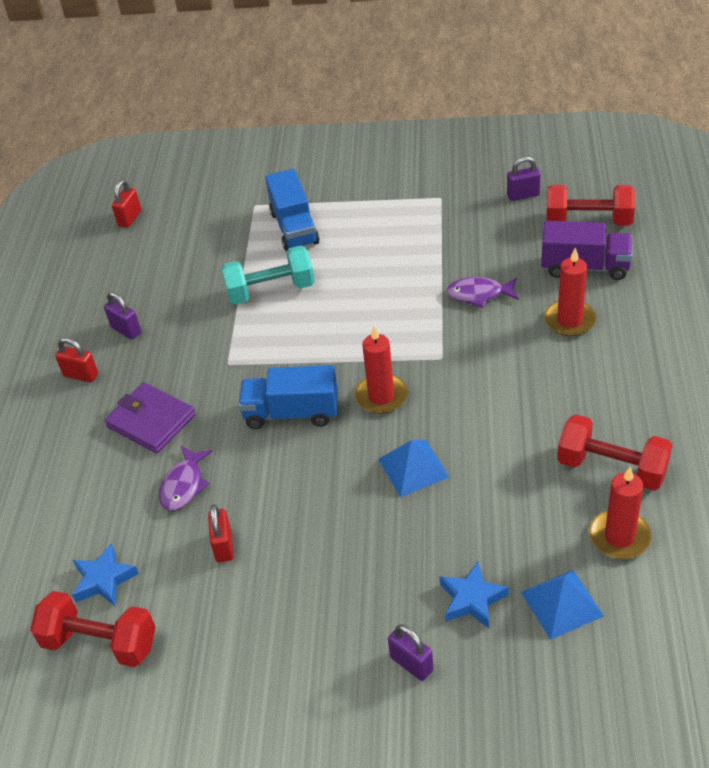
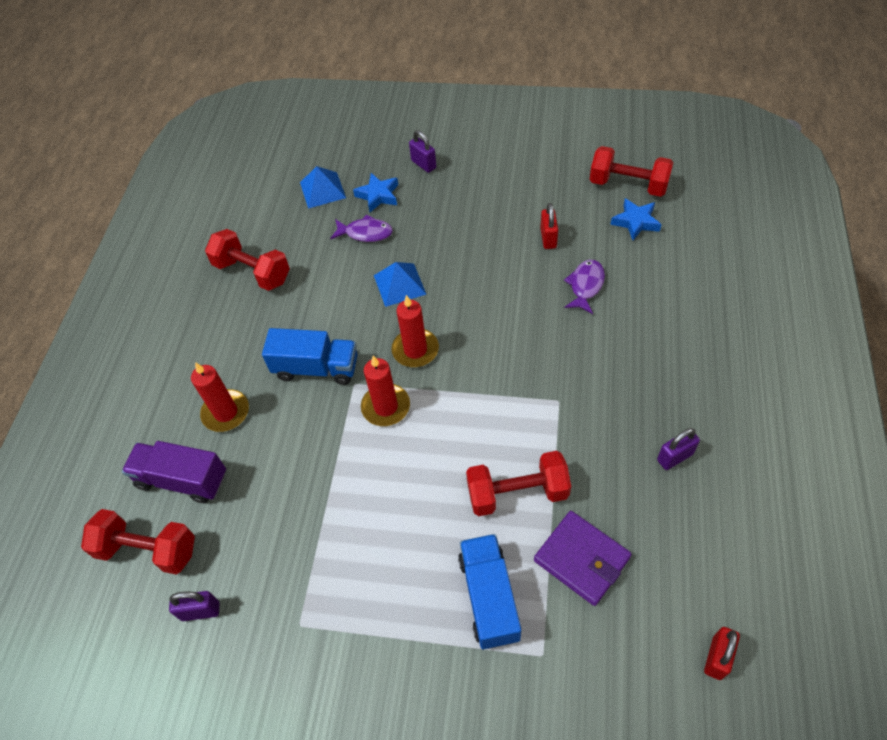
camera: 175 degrees left, 10 degrees up
red padlock [55,338,98,382] -> none
purple padlock [104,292,141,340] -> purple padlock turned 75 degrees counterclockwise [657,428,700,470]
purple wallet [105,382,196,453] -> purple wallet moved to [534,511,632,606]
turquoise dumbbell [221,245,315,305] -> red dumbbell [466,451,571,516]
blue truck [238,365,338,429] -> blue truck moved to [262,328,358,385]
purple fish [446,277,519,308] -> purple fish moved to [330,214,393,242]
red candle [589,467,651,559] -> red candle moved to [361,356,410,426]

